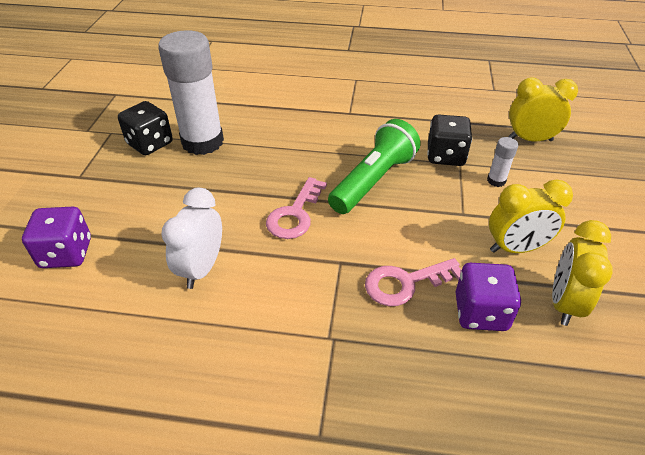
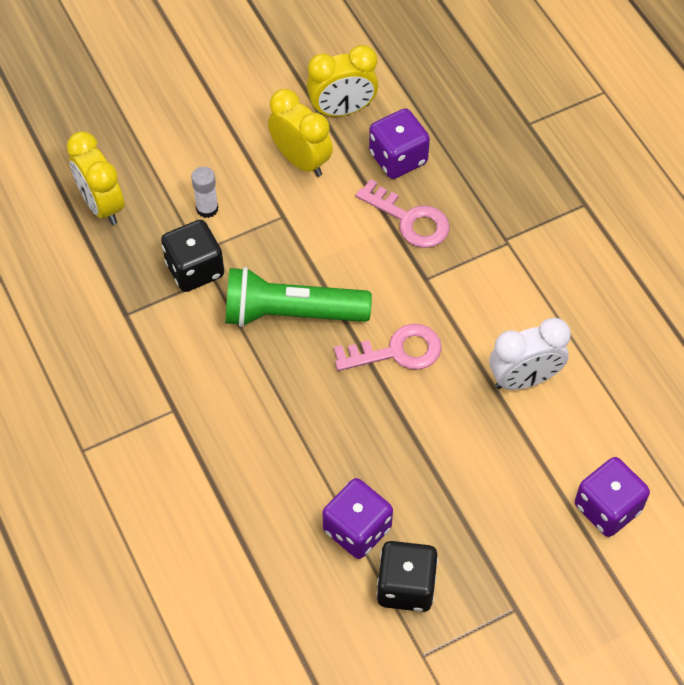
camera: 125 degrees left, 15 degrees up
white glue stick [158,30,224,155] -> purple dice [323,478,393,559]

